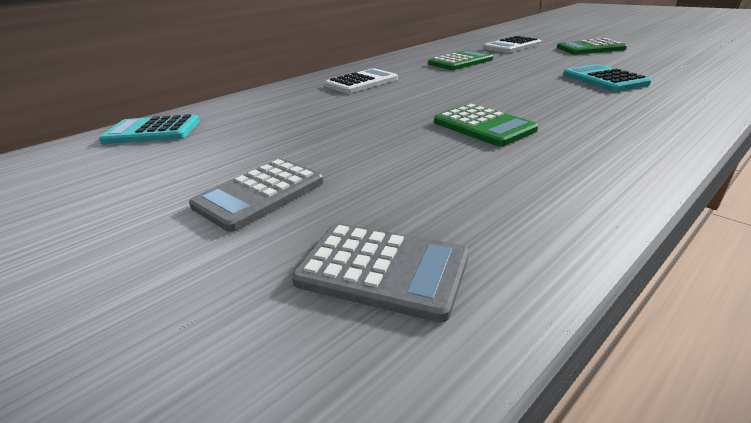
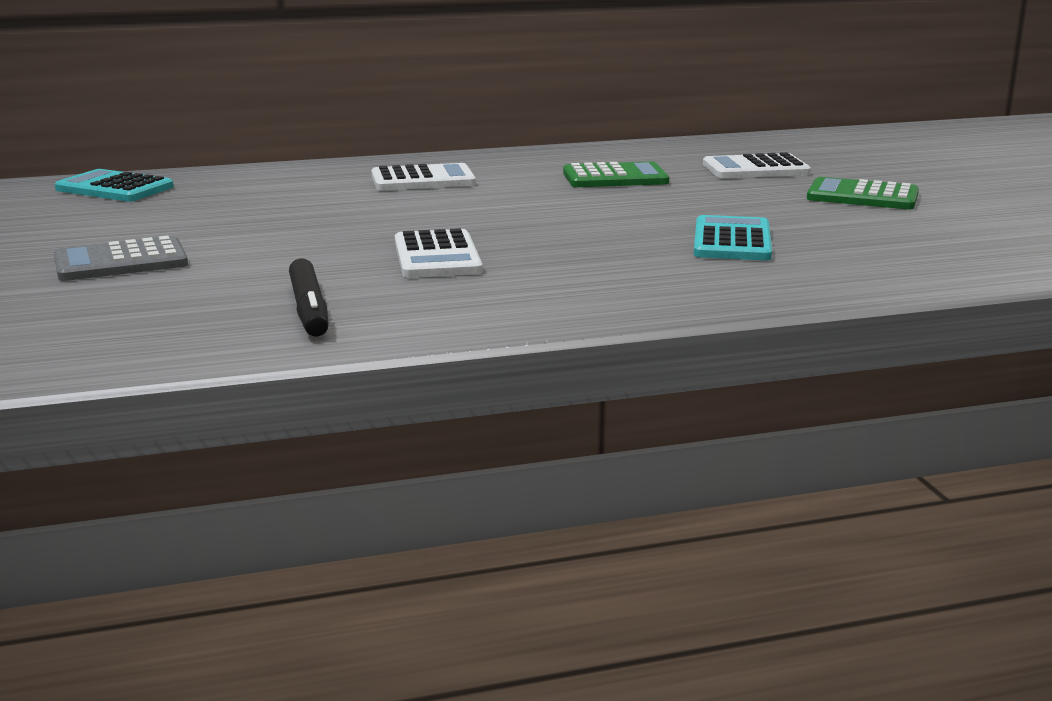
camera: 25 degrees right, 10 degrees down
grey calculator [292,223,469,323] -> none
green calculator [434,104,538,147] -> white calculator [395,228,483,278]
none -> black marker [289,258,329,337]

